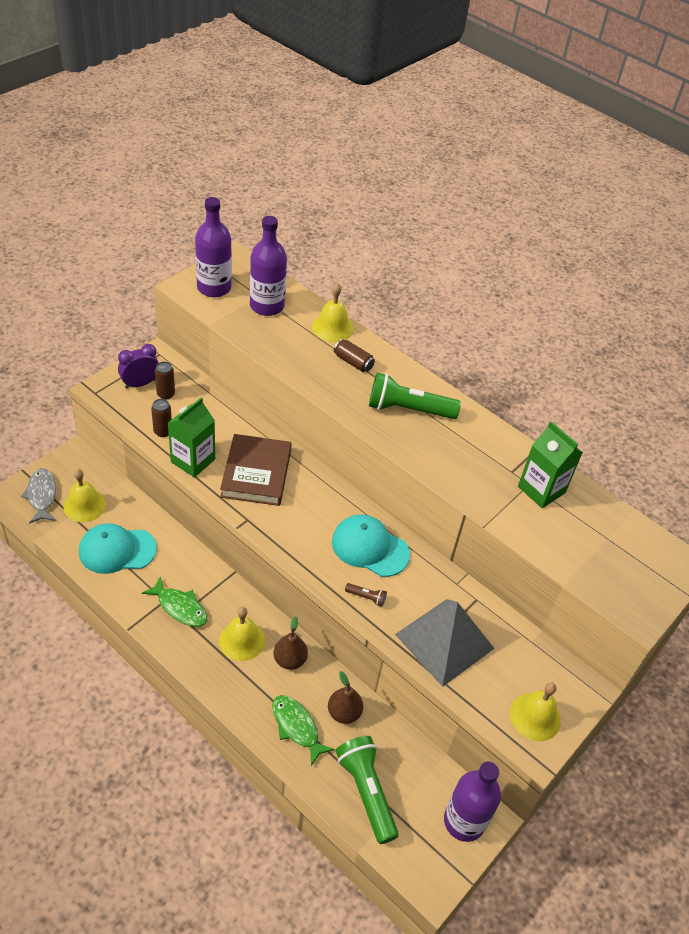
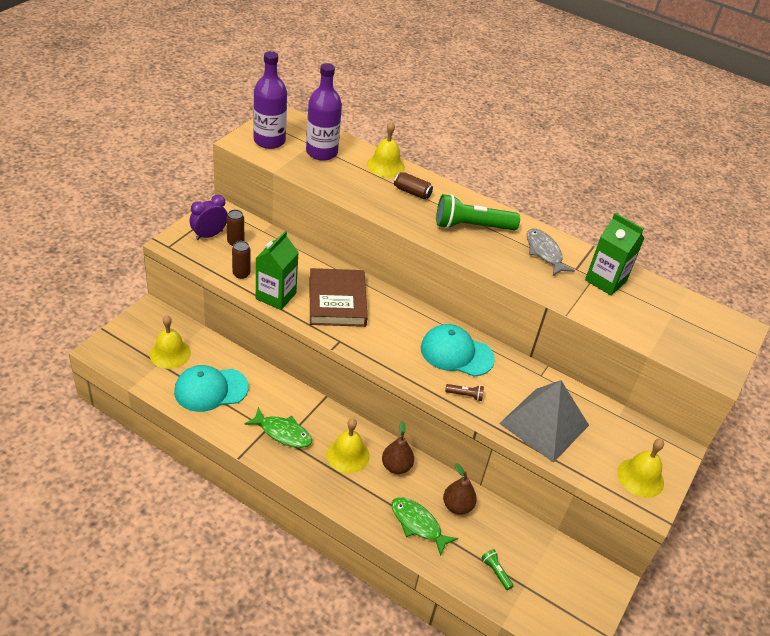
camera: 10 degrees left, 5 degrees down
grey fish [21,468,56,524] -> grey fish moved to [527,229,575,276]
green flashlight [336,736,399,844] -> green flashlight [481,549,513,590], size x0.43
purple bottle [444,761,501,842] -> none

